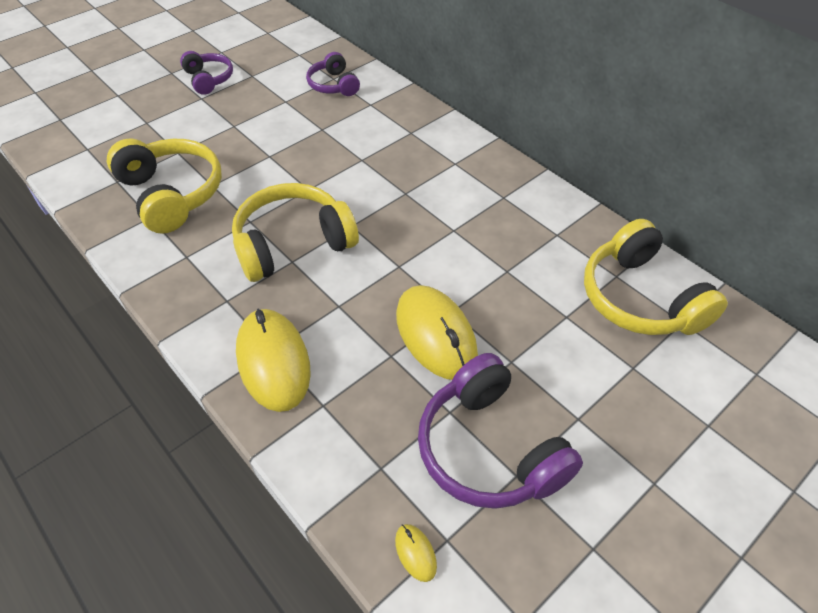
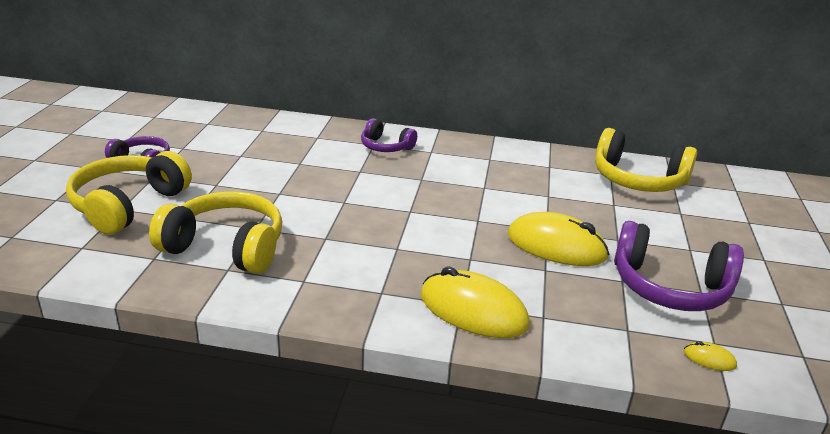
camera: 40 degrees left, 20 degrees down
yellow headphones [232,183,359,282] -> yellow headphones moved to [66,151,192,235]
purple headphones [306,52,360,96] -> purple headphones moved to [361,118,417,152]

